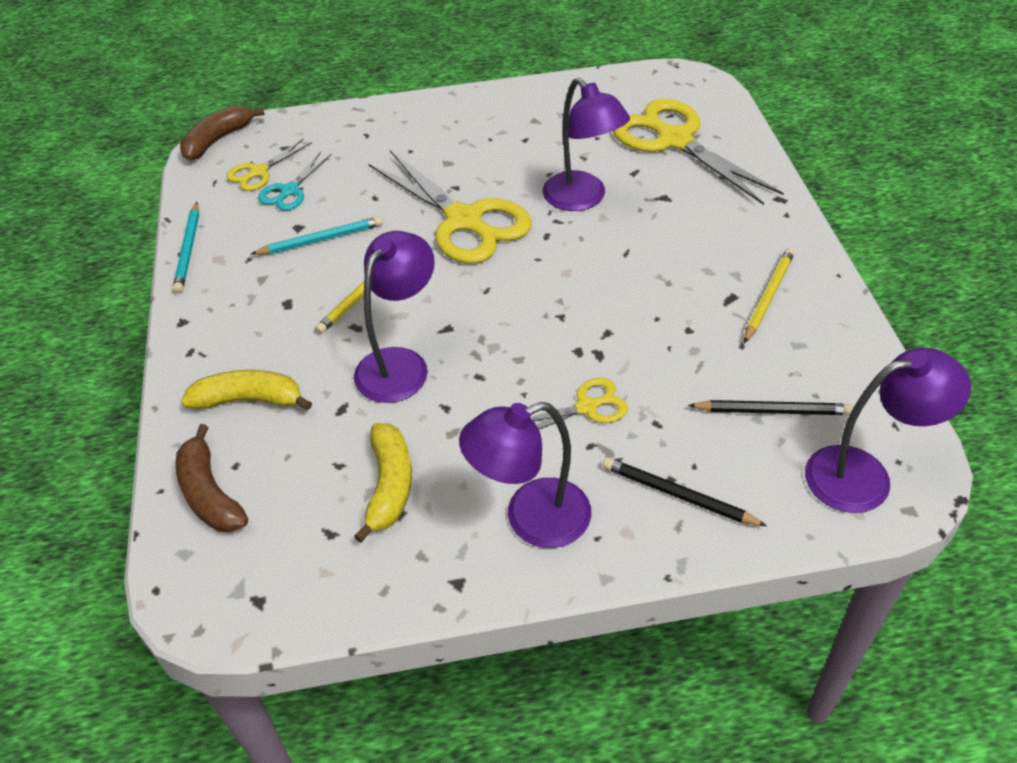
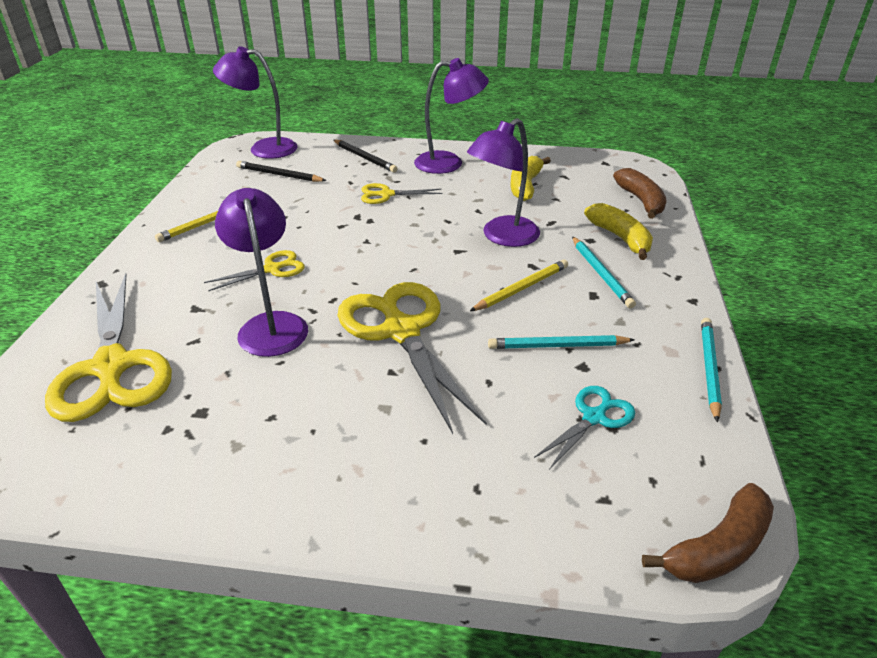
camera: 165 degrees left, 10 degrees down
yellow banana [181,370,312,411] -> yellow banana turned 135 degrees counterclockwise [584,203,653,260]
yellow scissors [226,138,312,191] -> yellow scissors moved to [204,250,305,291]
none -> turquoise pencil [572,236,636,308]

